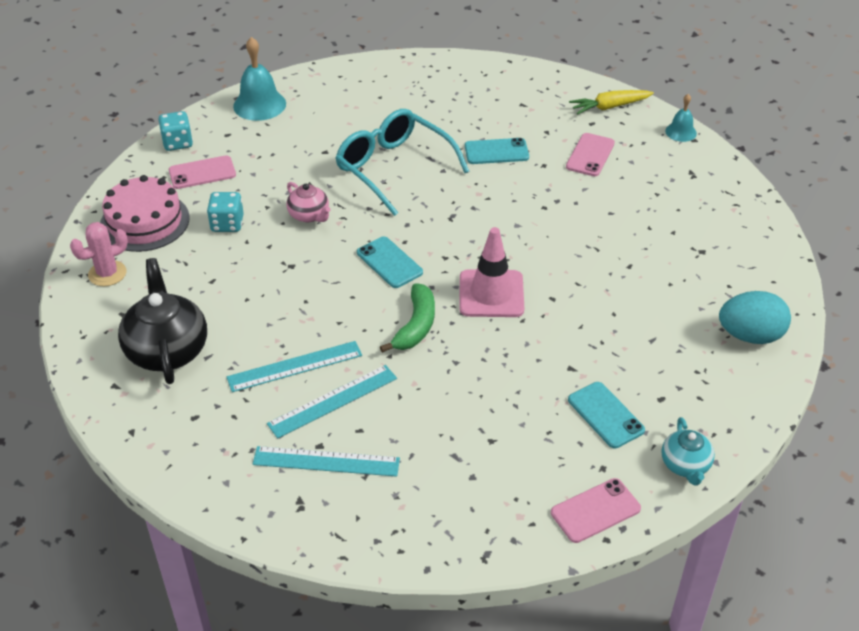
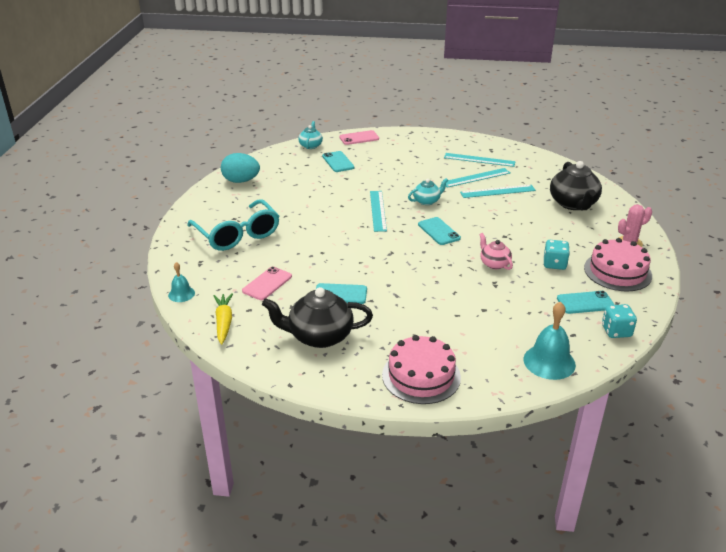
camera: 170 degrees left, 10 degrees down
pink phone [169,155,236,189] -> turquoise phone [557,291,614,314]
turquoise glasses [336,109,469,216] -> turquoise glasses moved to [187,199,279,251]
green banana [380,283,435,353] -> turquoise teapot [408,178,448,205]
pink traffic cone [460,227,524,317] -> turquoise ruler [370,191,387,232]
yellow carrot [569,90,654,114] -> yellow carrot turned 90 degrees counterclockwise [213,293,233,344]
none -> black teapot [262,287,373,348]
none -> pink cake [382,335,461,404]

